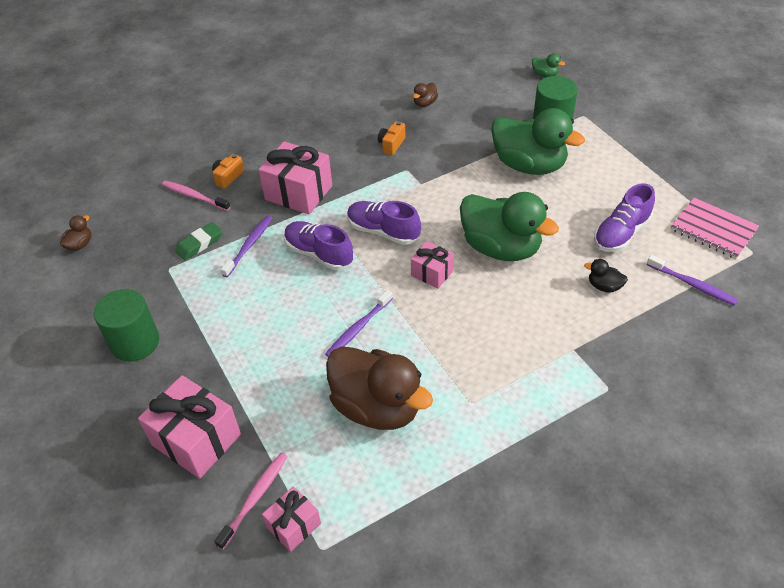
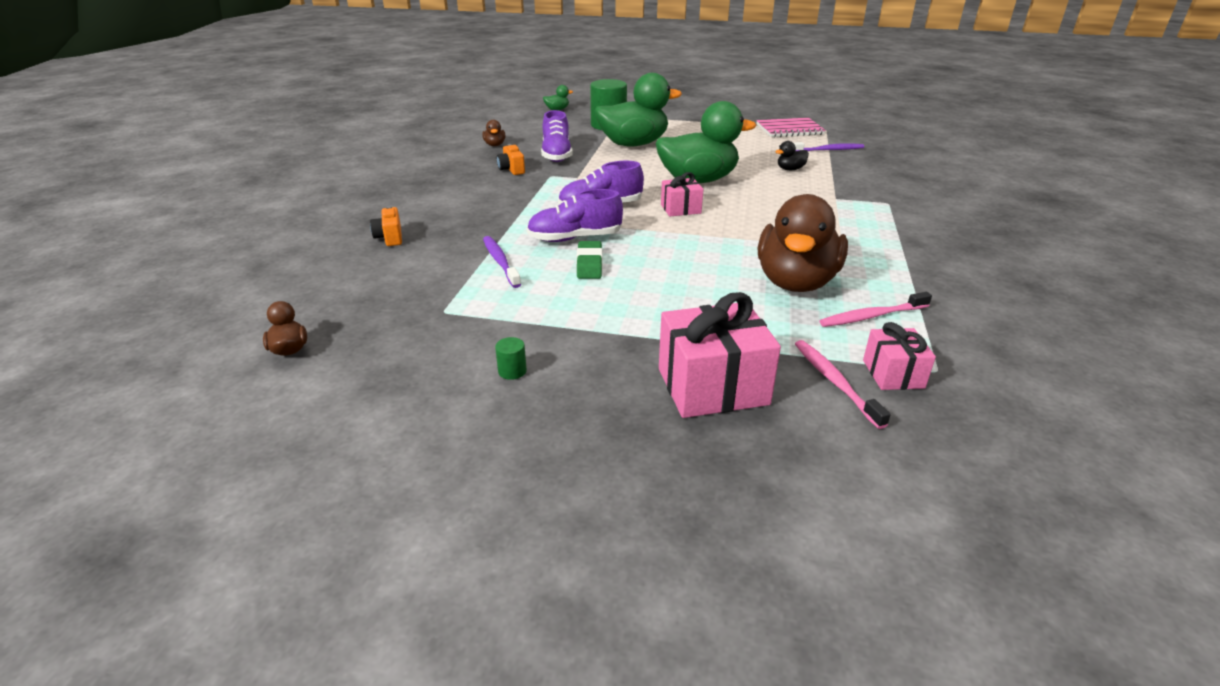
camera: 50 degrees left, 15 degrees down
green cylinder [94,289,159,362] -> green cylinder [495,337,527,380], size x0.40
pink toothbrush [162,181,231,211] -> pink toothbrush moved to [819,292,932,327]
green eraser [175,222,222,260] -> green eraser moved to [577,241,602,279]
pink gift [259,141,332,214] -> none
purple toothbrush [325,290,393,357] -> none
brown duck [326,346,433,430] -> brown duck turned 120 degrees clockwise [758,194,848,292]
purple shoe [594,184,655,252] -> purple shoe moved to [541,110,573,162]

